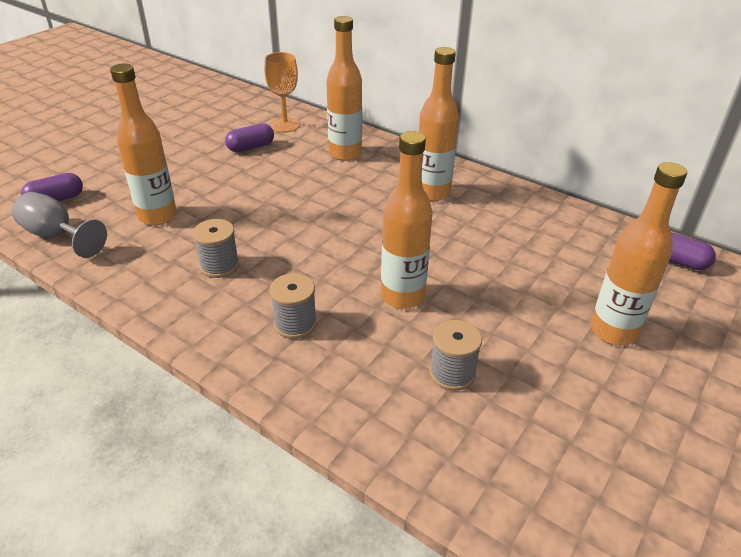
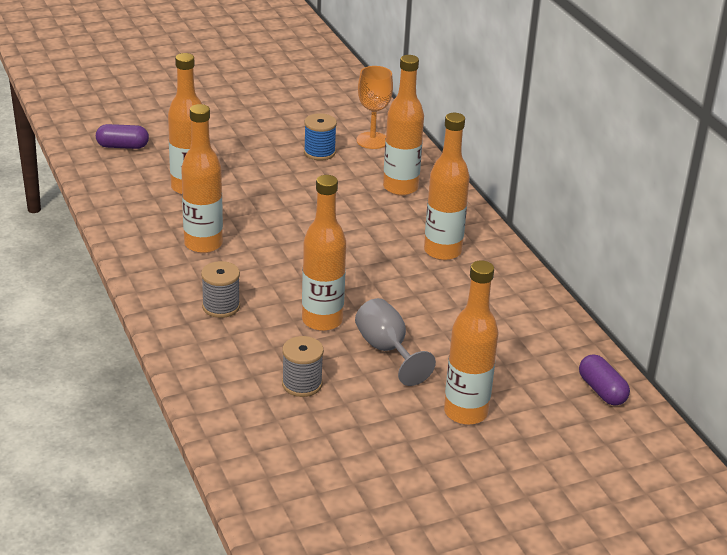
camera: 30 degrees right, 5 degrees down
grey goblet [12,192,107,258] -> grey goblet moved to [355,298,436,386]
grey spool [193,219,239,278] -> orange bottle [181,104,223,253]
purple capsule [225,123,274,152] -> blue spool [304,113,337,161]

